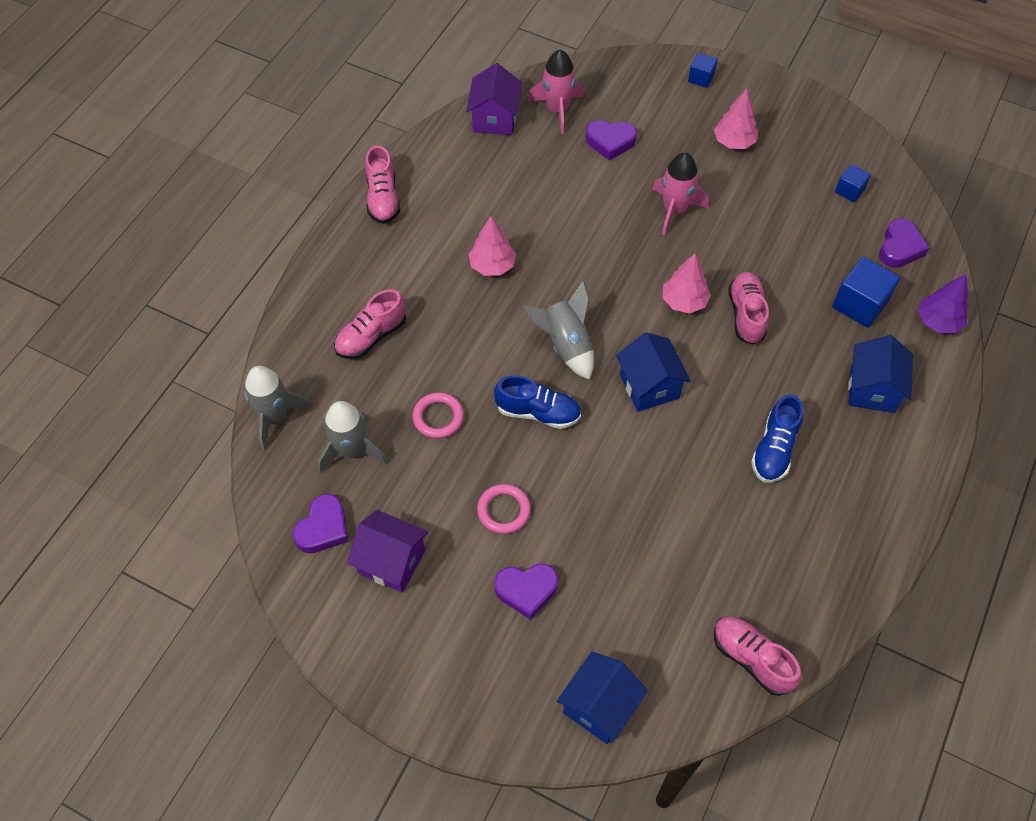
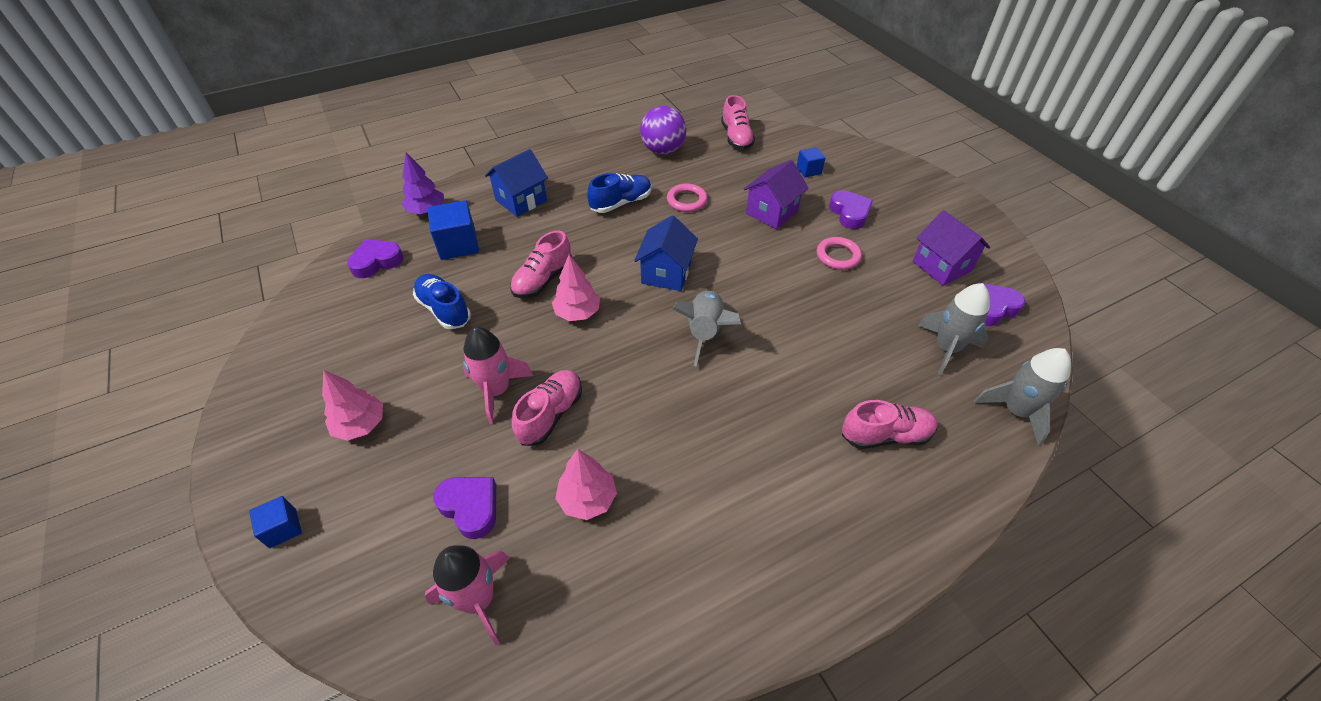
camera: 145 degrees left, 10 degrees down
pink shoe [365,145,400,224] -> pink shoe moved to [512,370,582,446]
pink ring [412,392,464,439] -> pink ring moved to [667,184,708,212]
purple house [466,63,522,135] -> purple house moved to [744,160,809,229]
pink tree [469,216,516,276] -> pink tree moved to [555,449,617,520]
blue shoe [494,375,581,429] -> blue shoe moved to [413,274,471,329]
purple heart [494,563,558,620] -> purple heart turned 45 degrees clockwise [829,190,873,229]
blue house [557,652,648,744] -> none
blue cube [835,164,871,202] -> blue cube moved to [796,147,825,177]
none -> purple ball [640,106,686,155]

